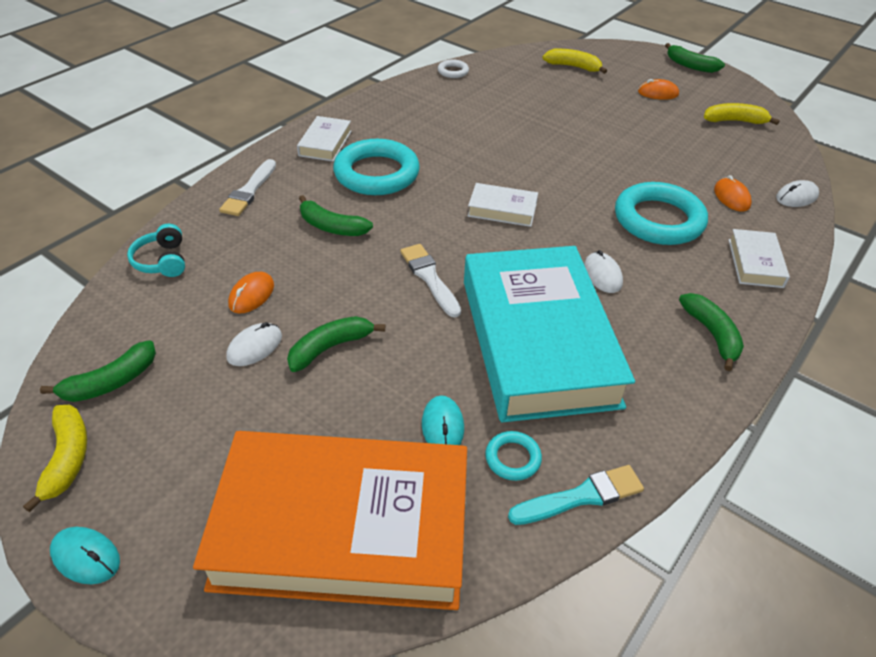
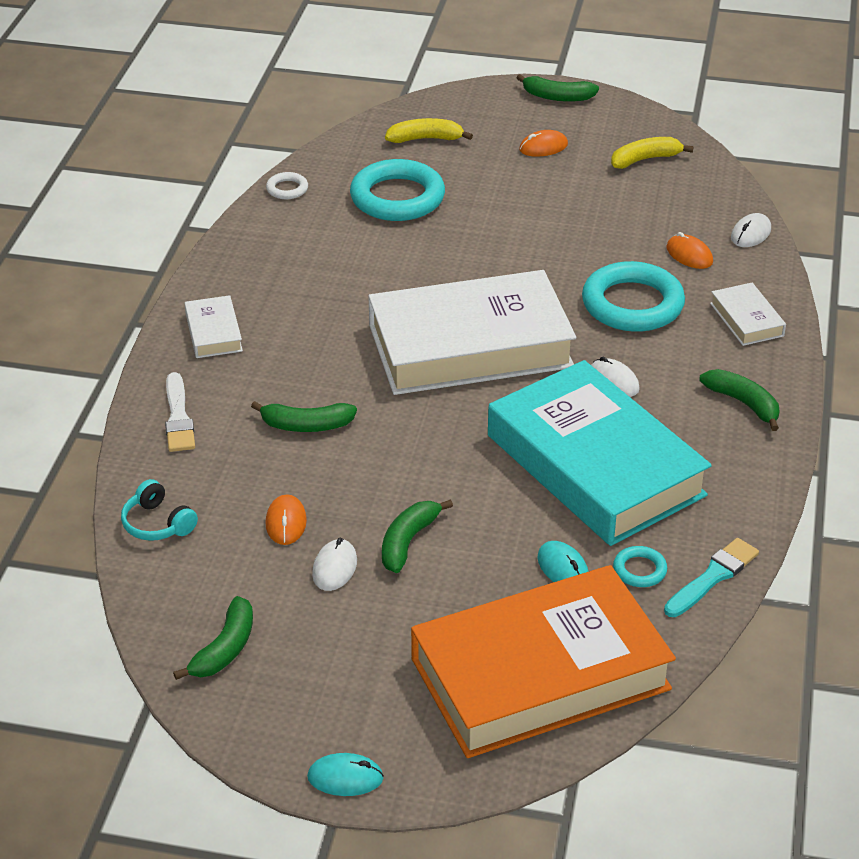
camera: 25 degrees left, 5 degrees down
yellow banana [23,405,87,512] -> none
turquoise ring [333,139,420,195] -> turquoise ring moved to [350,159,445,221]
white brush [400,244,461,317] -> none
white book [468,183,538,227] -> white book [368,270,576,395], size x2.46

